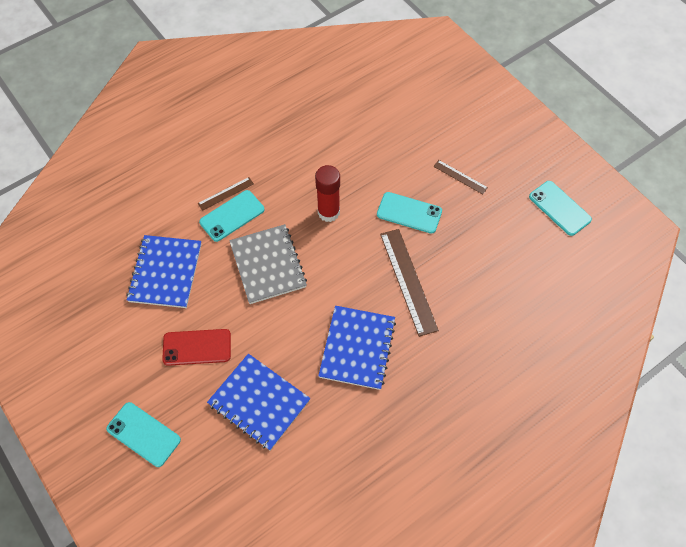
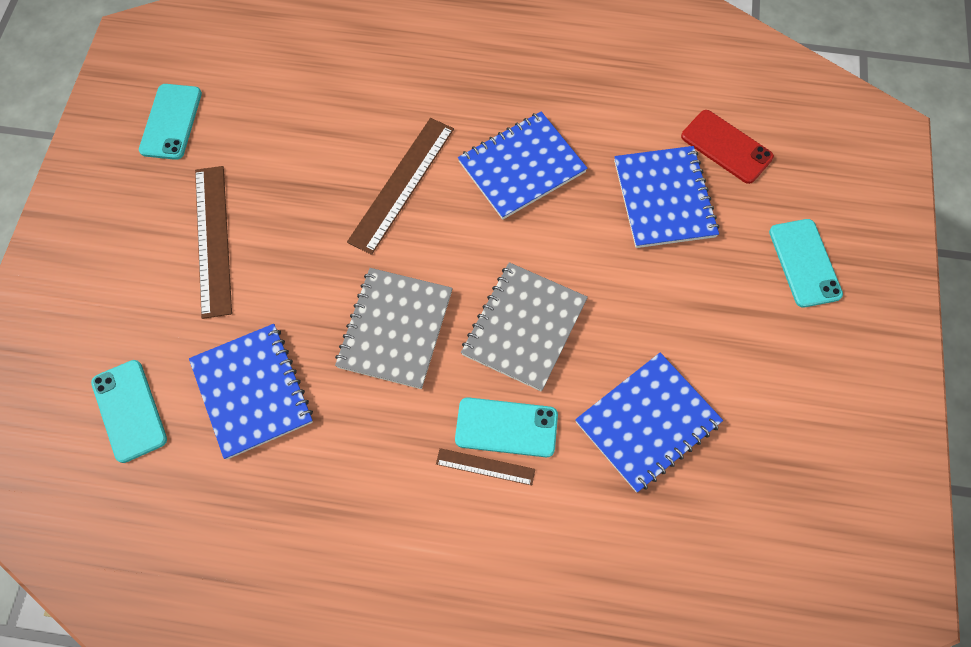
camera: 135 degrees left, 5 degrees up
red phone [162,329,231,366] -> red phone moved to [681,110,774,184]
red glue stick [315,165,340,222] -> grey notebook [335,268,453,389]
turquoise phone [377,192,442,234] -> turquoise phone moved to [91,360,167,463]
brown ruler [433,160,488,194] -> brown ruler [195,166,232,319], size x1.92
none -> blue notebook [189,324,313,460]

